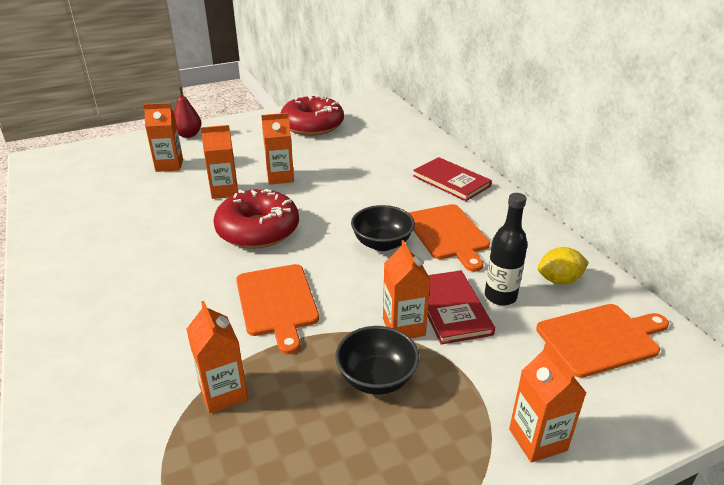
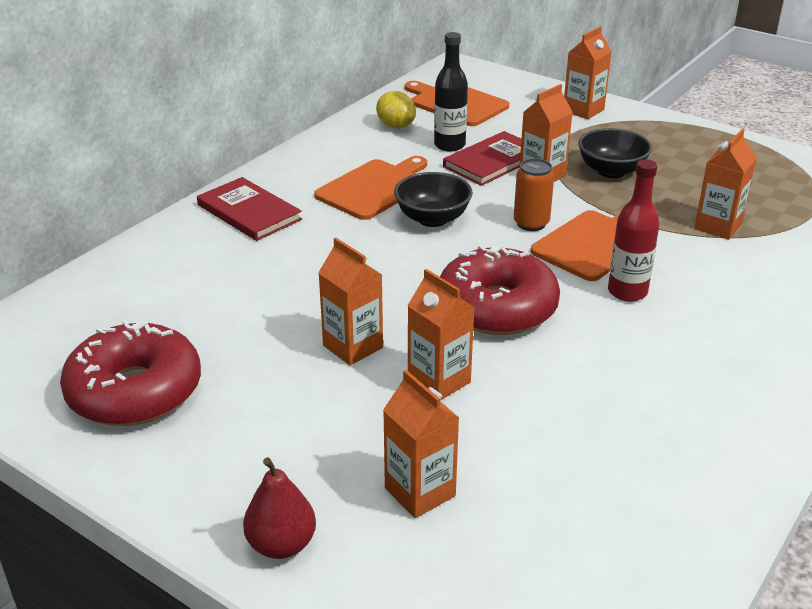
camera: 120 degrees left, 0 degrees up
red book [413,157,492,201] -> red book turned 60 degrees counterclockwise [197,177,302,241]
none -> orange can [514,158,554,231]
none -> red bottle [608,159,660,302]

